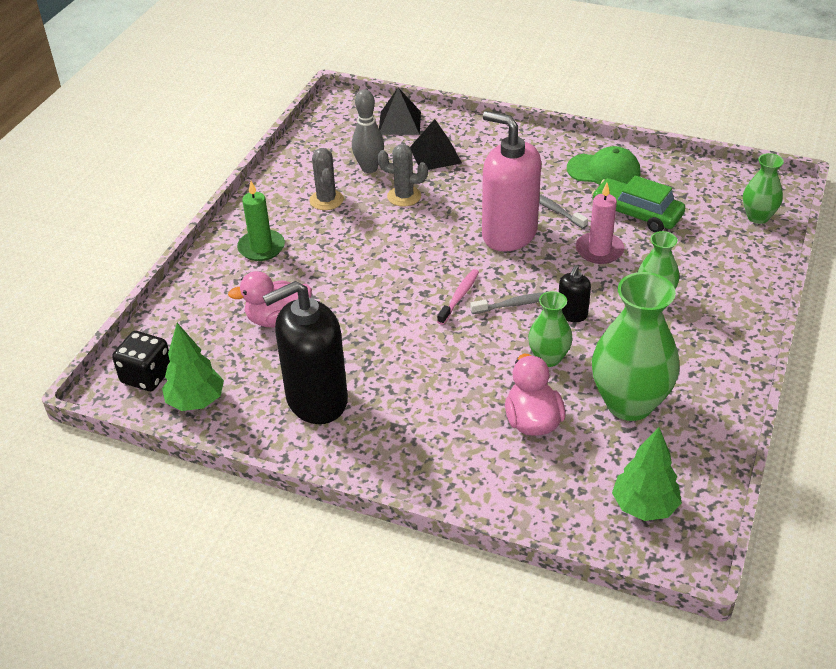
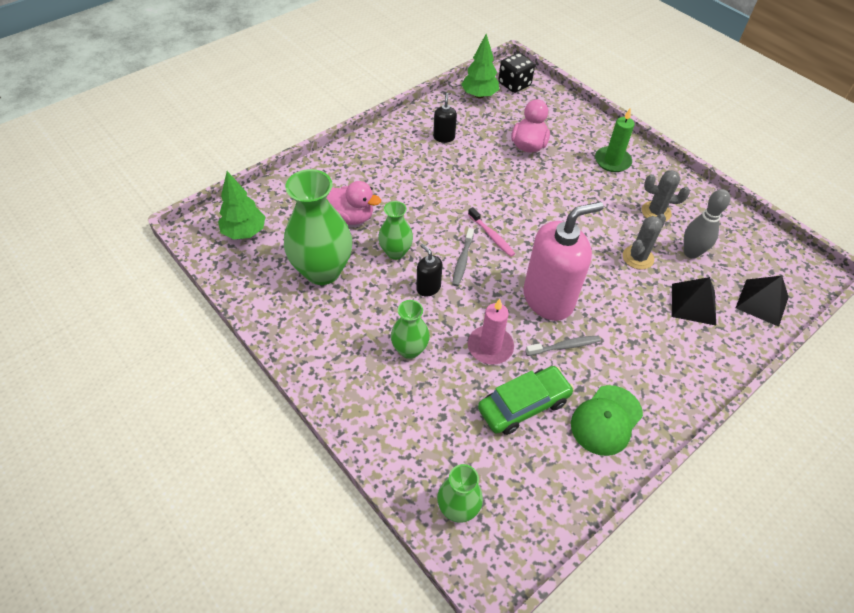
camera: 115 degrees right, 10 degrees up
black soap dispenser [263,281,348,424] -> black soap dispenser [433,93,457,143], size x0.45

